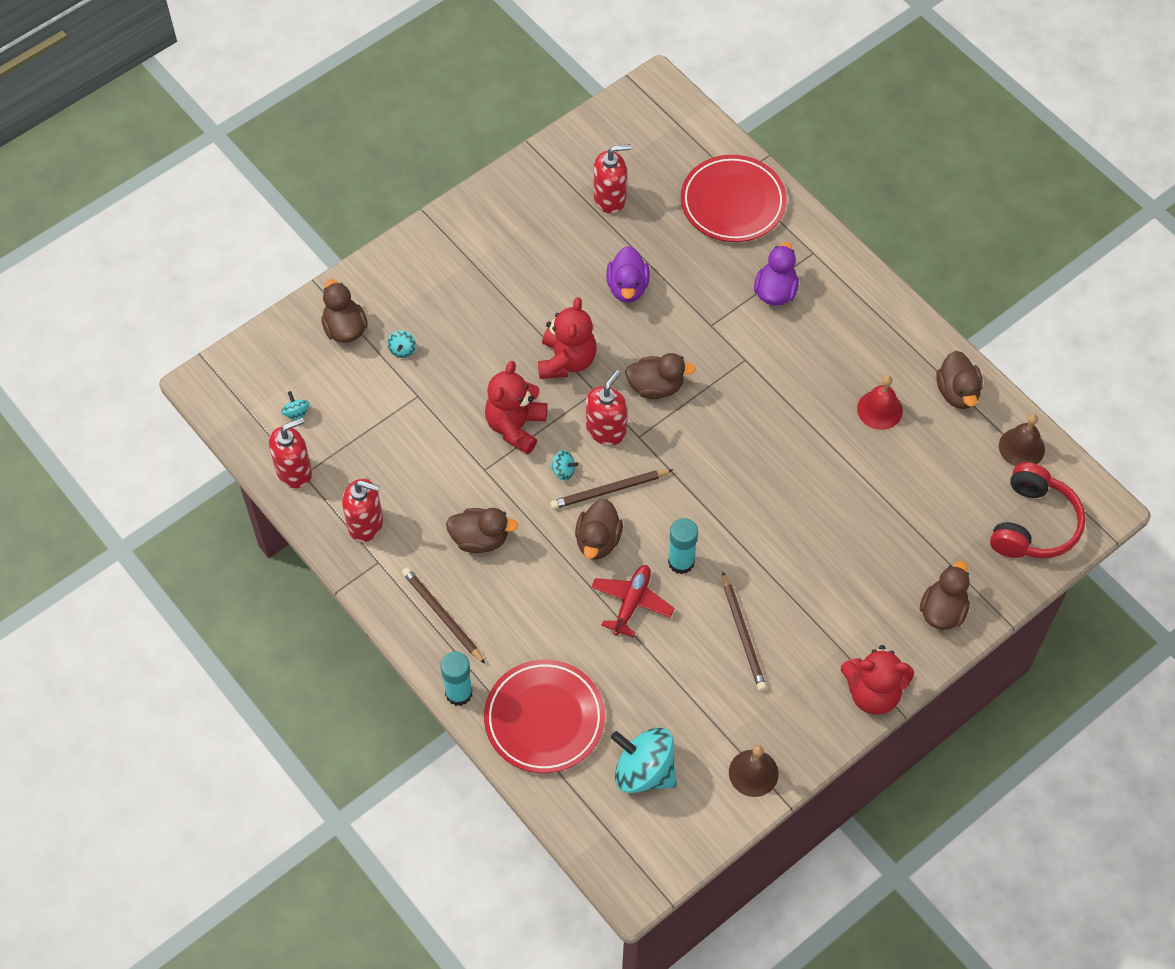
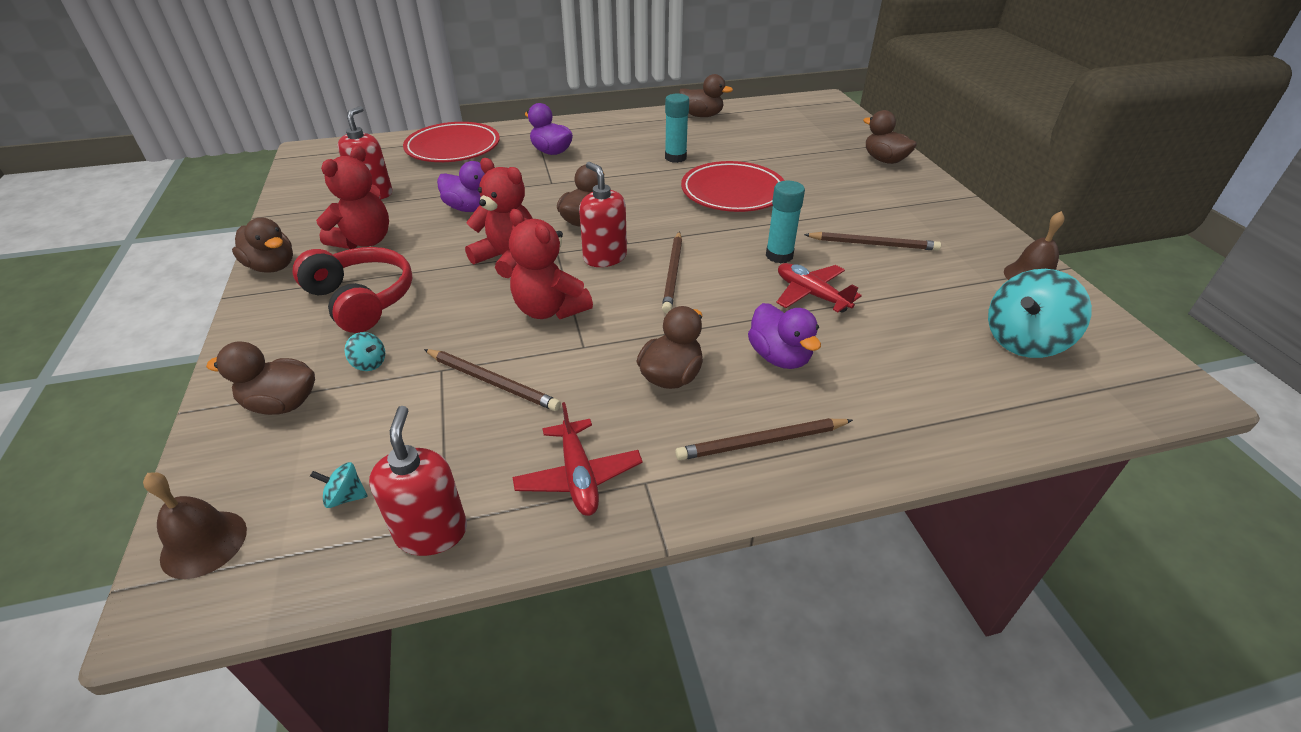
camera: 65 degrees left, 20 degrees down
red soap dispenser [342,479,383,542] -> red plane [512,402,643,516]
turquoise glue stick [440,652,473,706] -> turquoise glue stick moved to [665,93,689,163]
red plate [484,659,605,773] -> red plate moved to [681,161,785,212]
turquoise spinning top [550,450,578,481] -> none
brown duck [575,499,623,559] -> brown duck moved to [232,218,293,273]
red teddy bear [841,645,914,715] -> red teddy bear moved to [316,146,389,249]
red bell [857,375,903,430] -> none
red headphones [990,462,1086,558] -> red headphones moved to [292,247,412,333]
brown bell [999,414,1045,467] -> brown bell moved to [143,472,247,579]
none -> brown pencil [424,349,561,411]
none -> purple duck [748,303,821,369]

